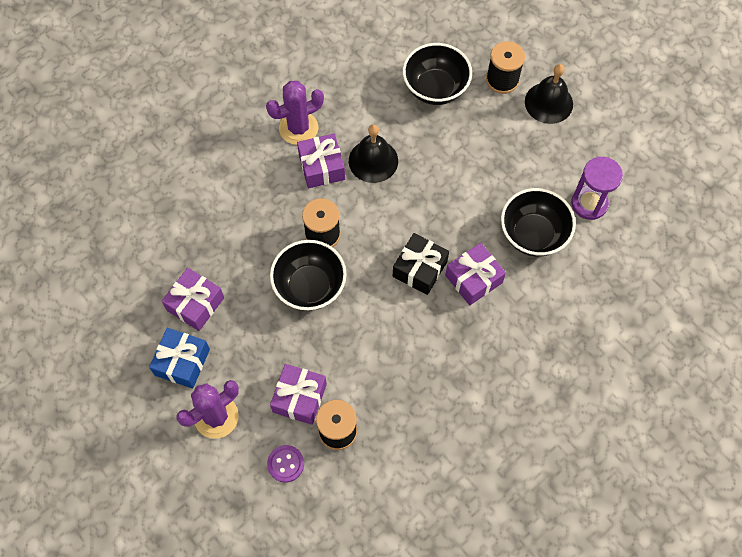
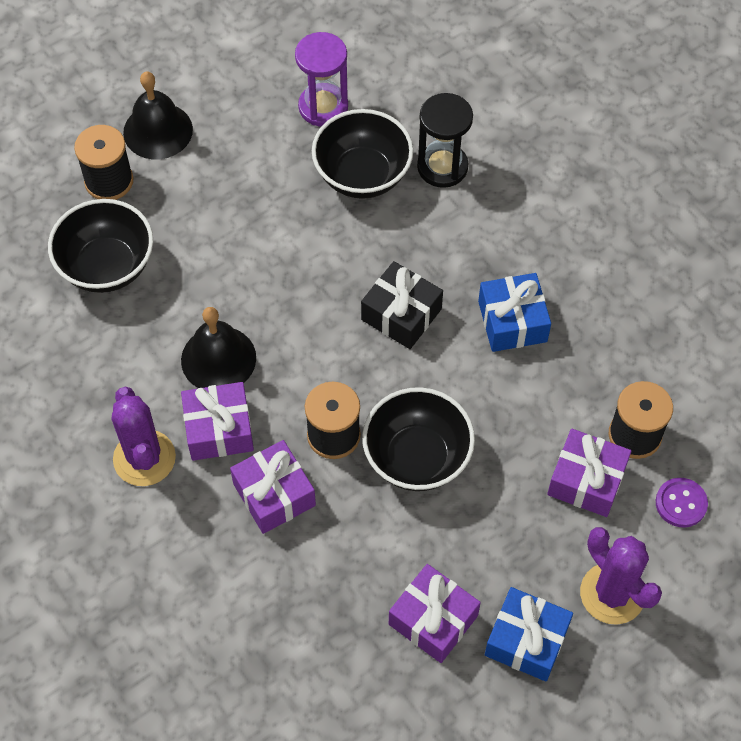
camera: 85 degrees left, 5 degrees down
purple gift [445,243,506,305] -> purple gift moved to [230,440,316,534]
none -> black hourglass [417,93,473,188]
none -> blue gift [478,273,551,352]

